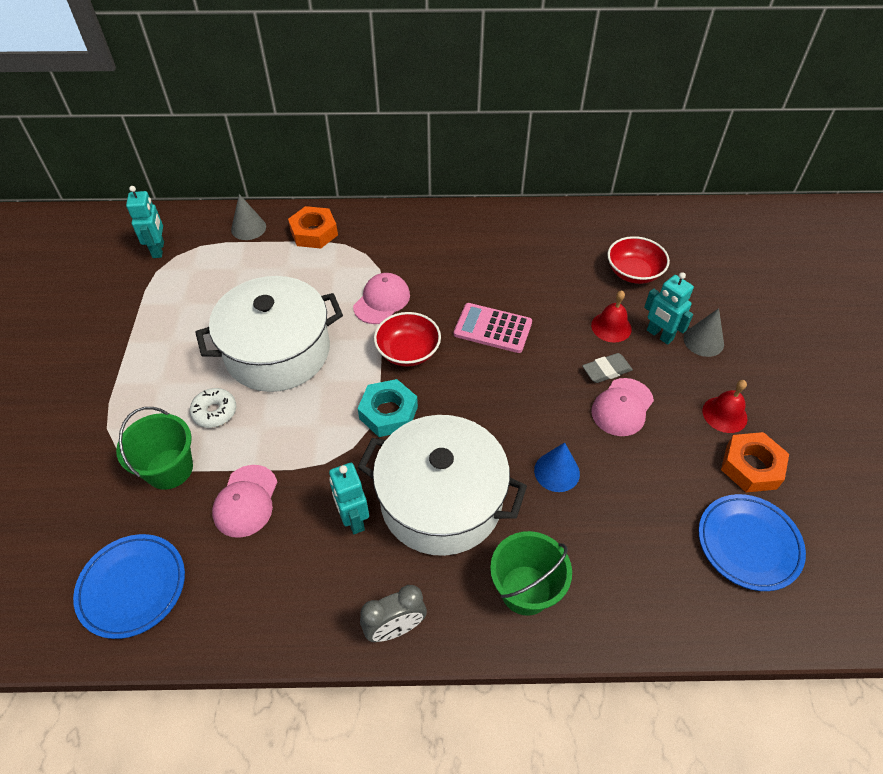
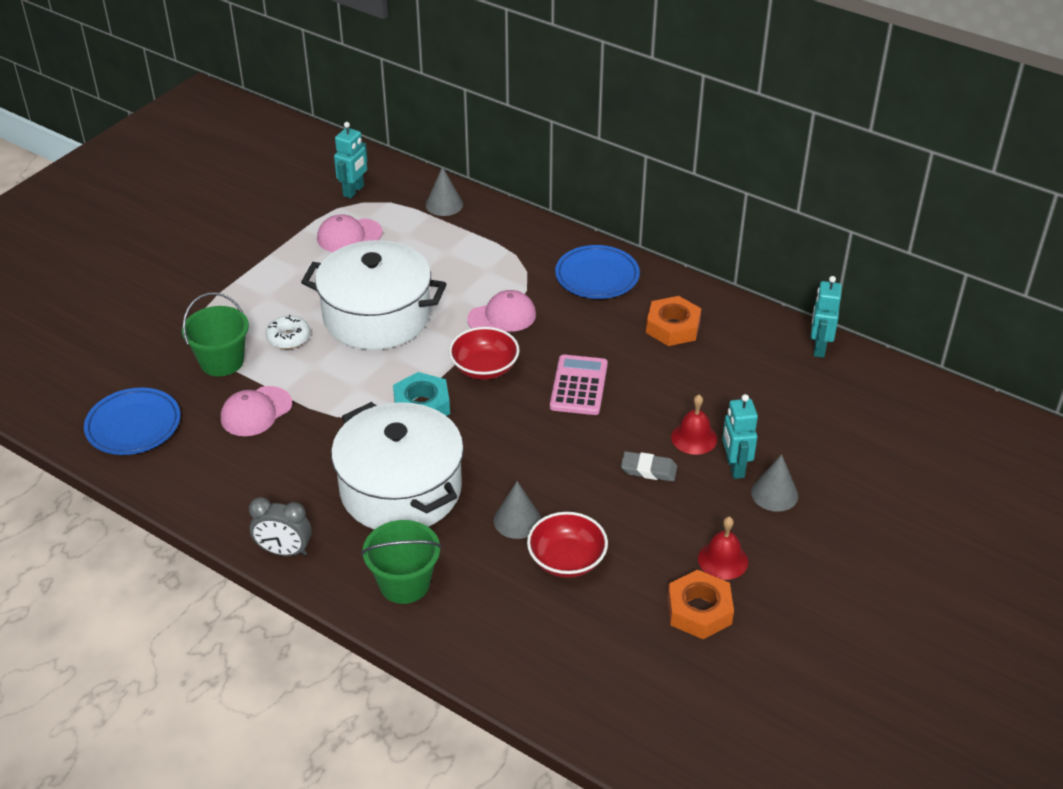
camera: 35 degrees right, 10 degrees down
orange nut [288,206,338,249] -> orange nut moved to [646,296,701,346]
turquoise robot [329,463,369,534] -> turquoise robot moved to [811,276,842,358]
pink calculator [454,303,532,353] -> pink calculator turned 45 degrees clockwise [550,355,608,415]
blue cone [534,442,580,492] -> grey cone [494,481,541,539]
pink cap [591,378,654,436] -> pink cap moved to [317,215,383,252]
red bowl [607,236,670,284] -> red bowl moved to [527,512,608,578]
blue plate [699,494,806,591] -> blue plate moved to [555,245,640,299]

